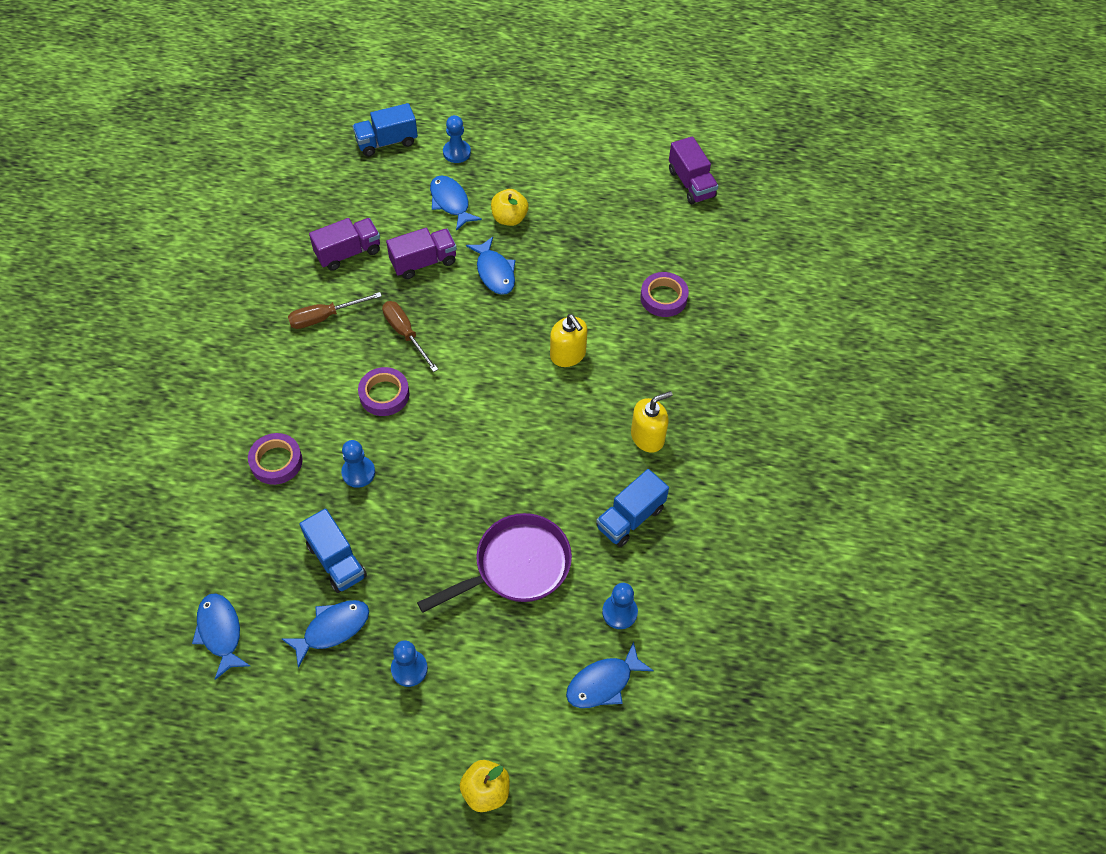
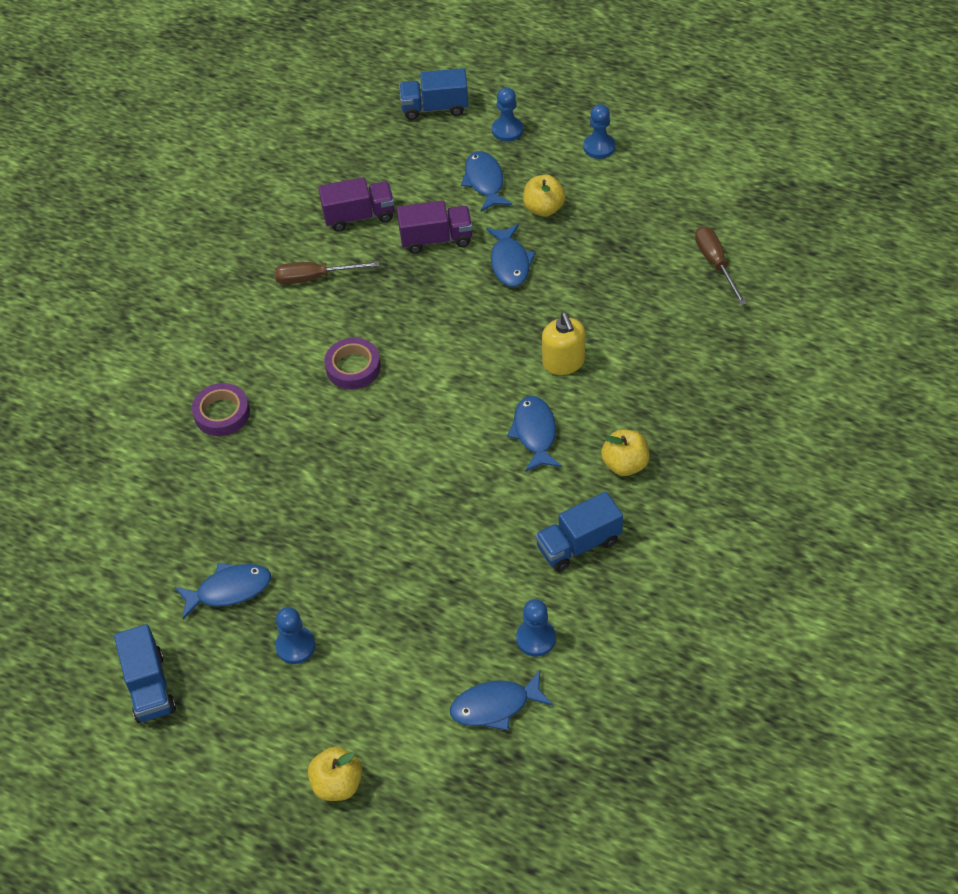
camera: 20 degrees right, 5 degrees down
blue fish [192,593,250,680] -> blue fish moved to [507,396,562,472]
blue truck [299,509,367,593] -> blue truck moved to [114,624,176,723]
blue pawn [341,440,375,488] -> blue pawn moved to [584,104,615,159]
brown screwdriver [382,301,438,372] -> brown screwdriver moved to [695,226,747,305]
purple pan [417,513,572,613] -> none
yellow soap dispenser [631,391,672,453] -> yellow apple [601,429,649,476]
purple tape [640,272,689,317] -> none
purple truck [669,136,718,204] -> none

